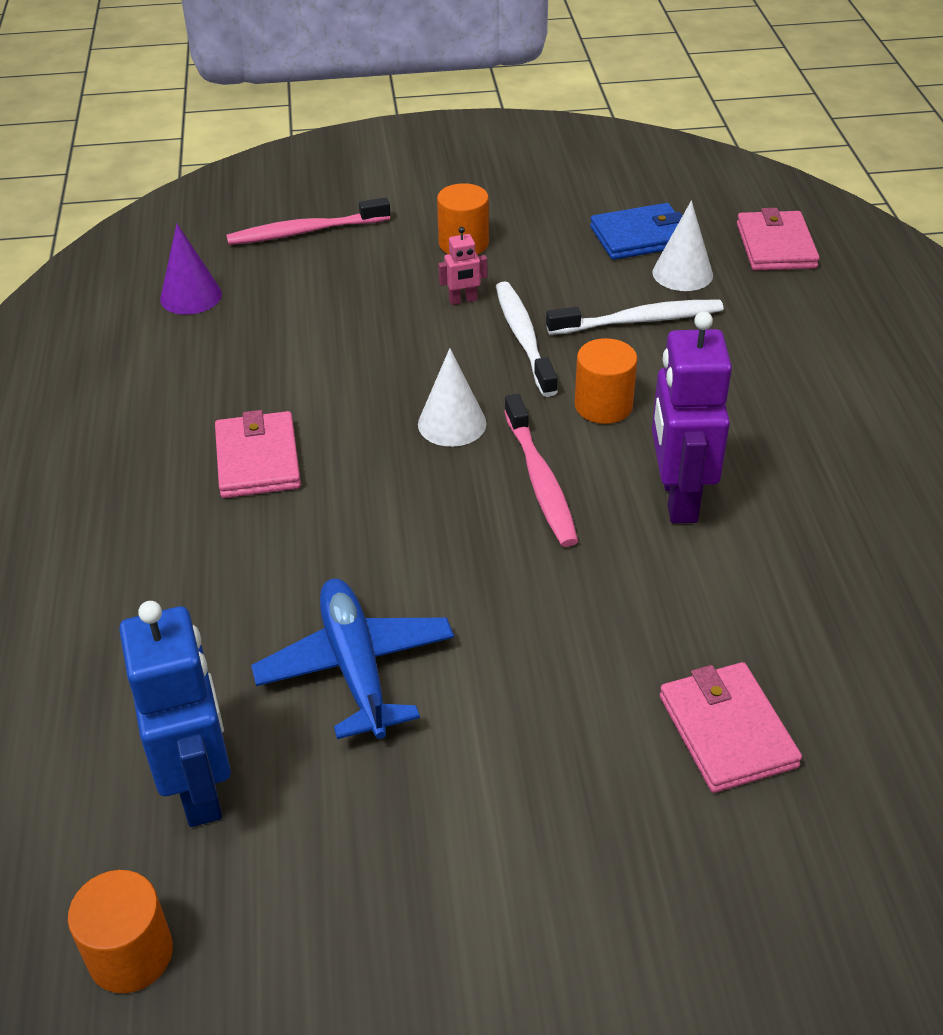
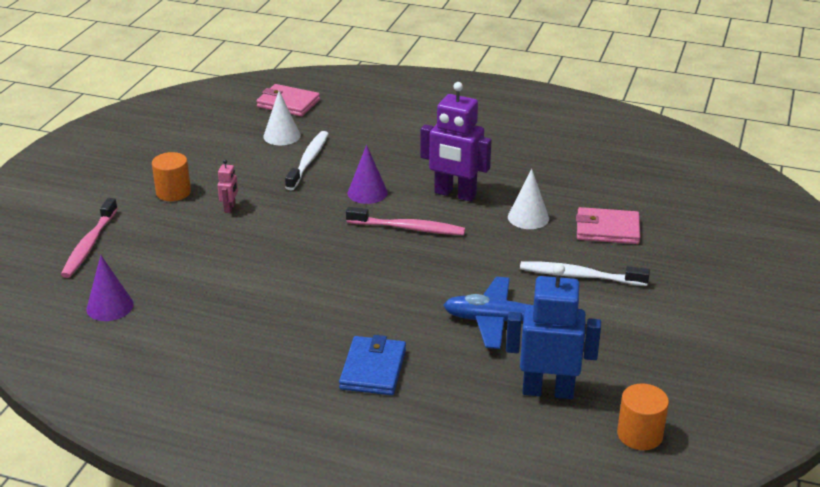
camera: 65 degrees left, 10 degrees down
pink wallet [215,410,301,498] -> none
white cone [418,348,486,447] -> white cone moved to [508,169,549,229]
white toothbrush [496,282,558,397] -> white toothbrush moved to [520,261,650,286]
orange cylinder [575,338,637,424] -> purple cone [348,145,388,204]
blue wallet [590,203,683,260] -> blue wallet moved to [339,335,406,395]

